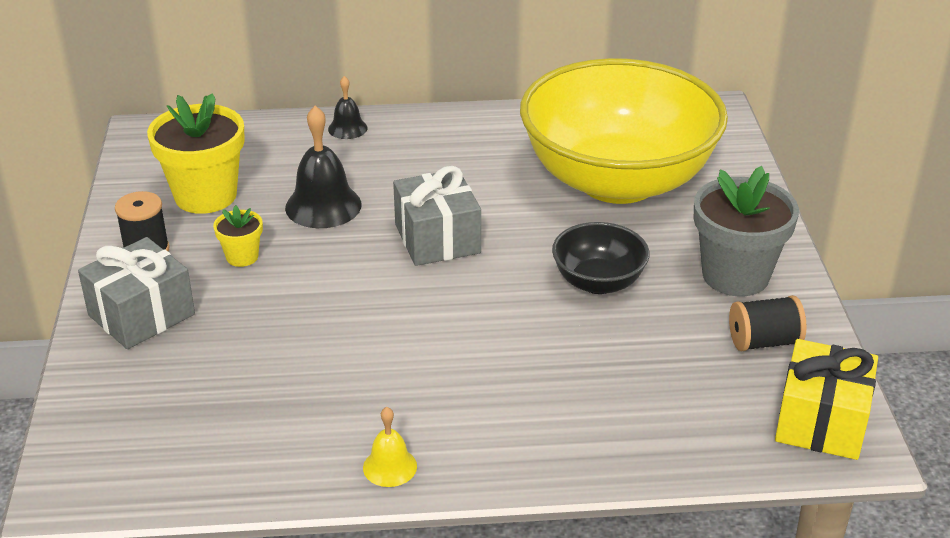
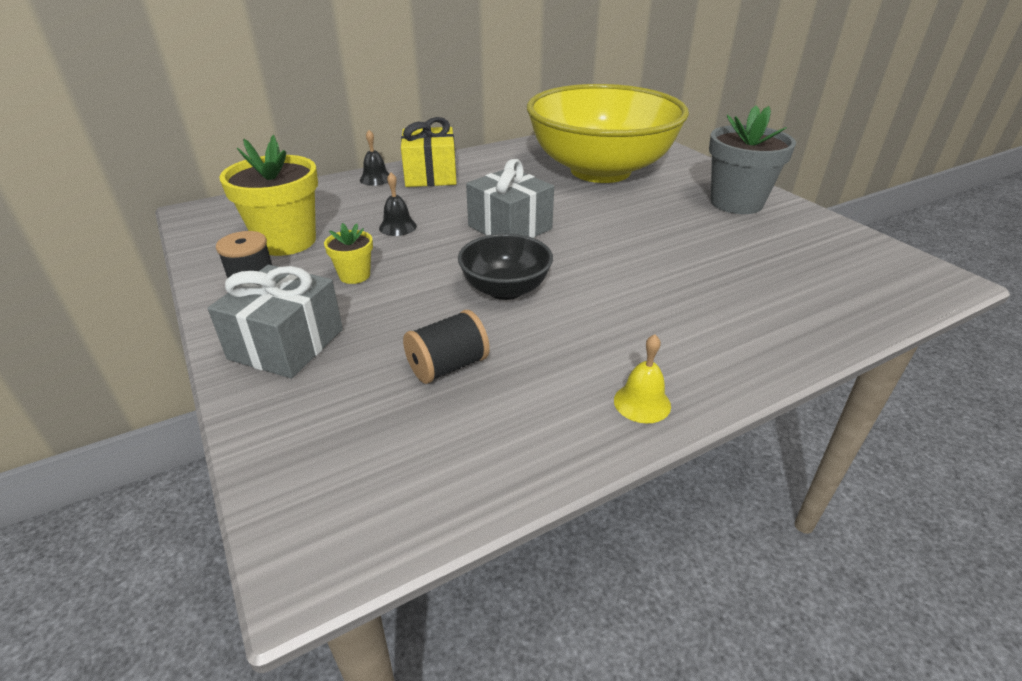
camera: 25 degrees left, 0 degrees up
black bell [285,106,362,228] -> black bell [379,172,417,236], size x0.56
black bowl [552,222,650,294] -> black bowl moved to [458,234,553,300]
black spool [729,295,807,351] -> black spool moved to [403,310,490,384]
yellow gift [775,339,878,460] -> yellow gift moved to [401,117,457,187]

